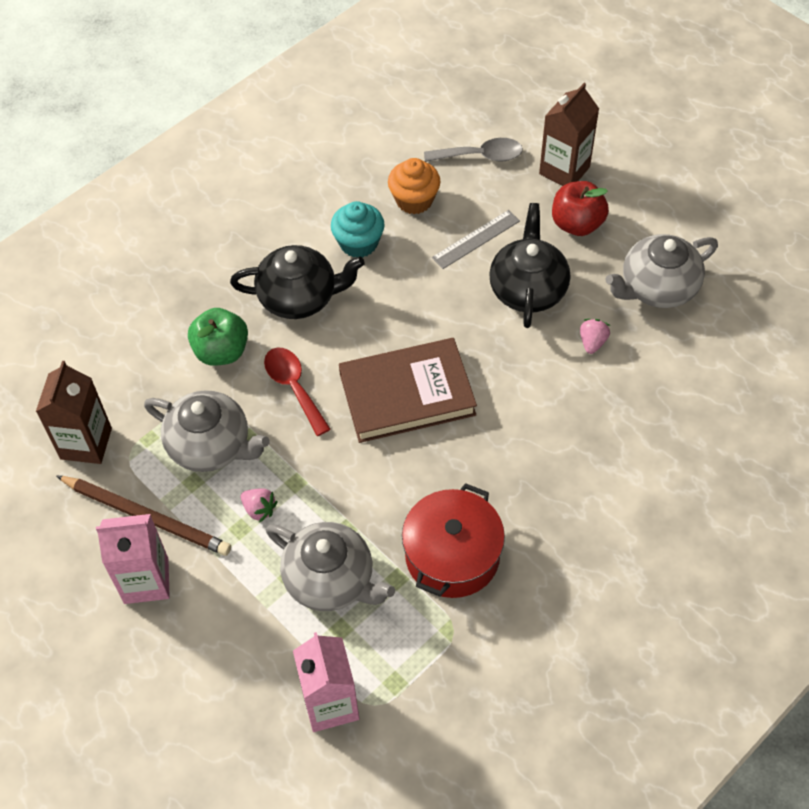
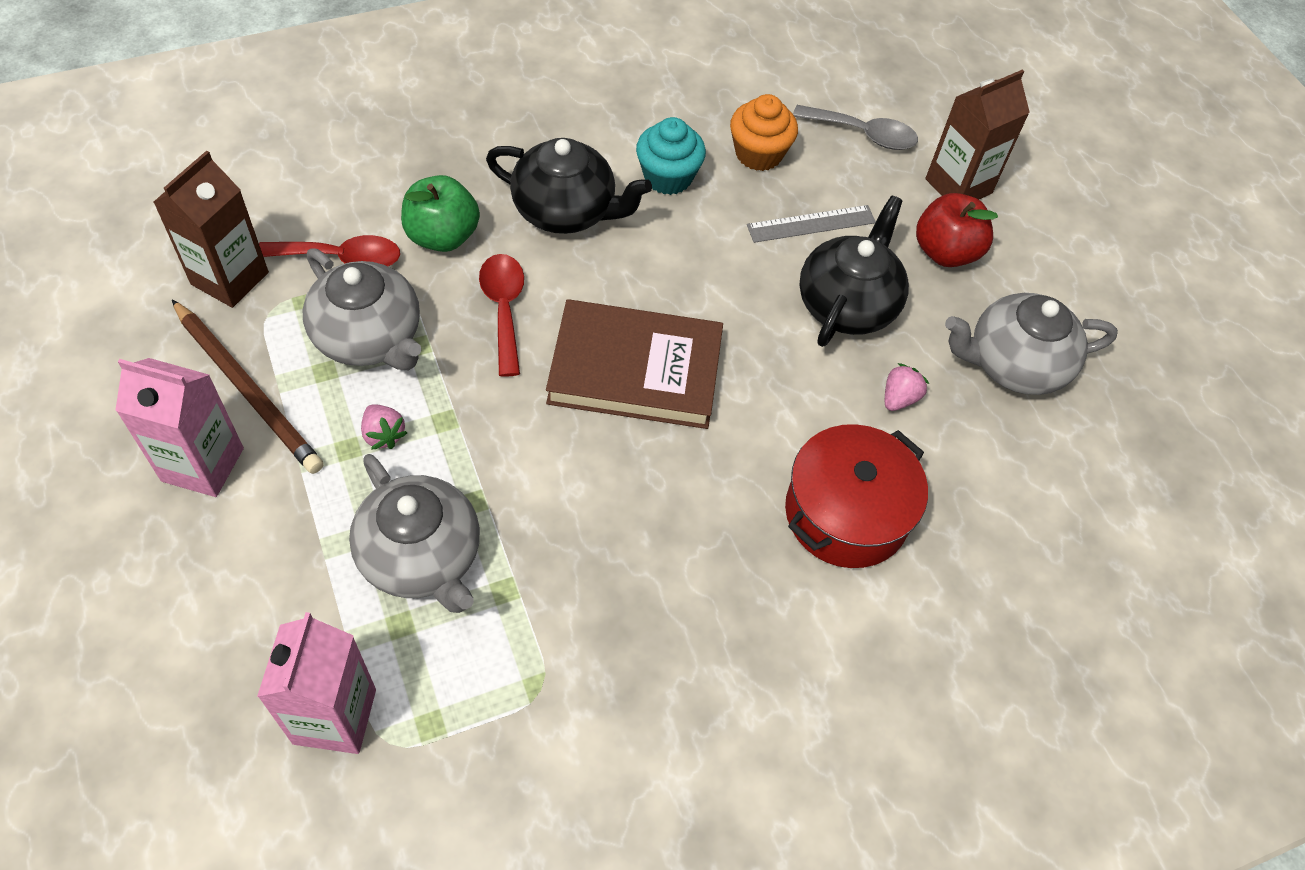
camera: 15 degrees right, 0 degrees up
red pot [402,483,505,598] -> red pot moved to [785,424,928,568]
none -> red spoon [259,235,400,266]

